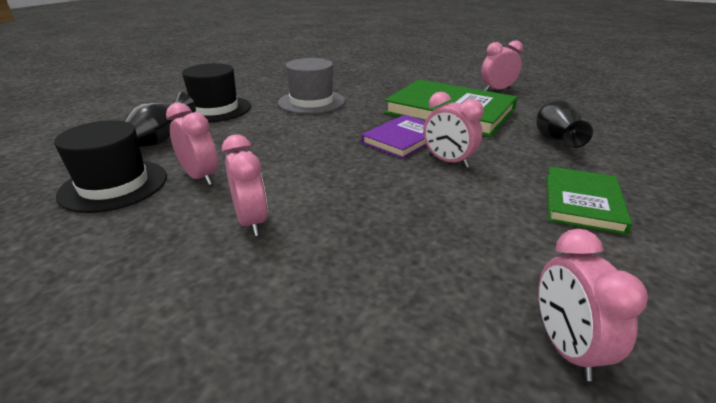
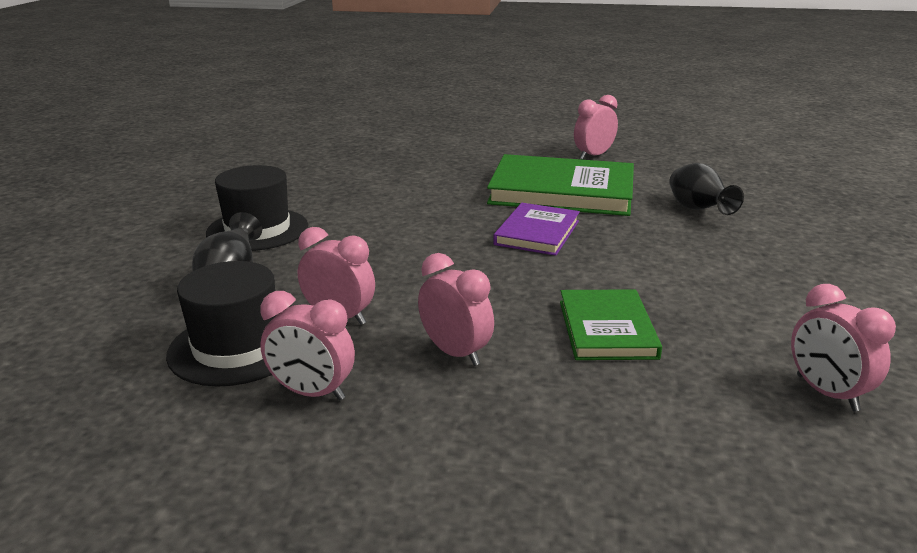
camera: 20 degrees left, 5 degrees down
grey hat [278,58,345,114] -> none
pink clock [423,92,484,168] -> pink clock moved to [260,291,355,401]
green book [546,166,632,235] -> green book moved to [560,289,662,360]

